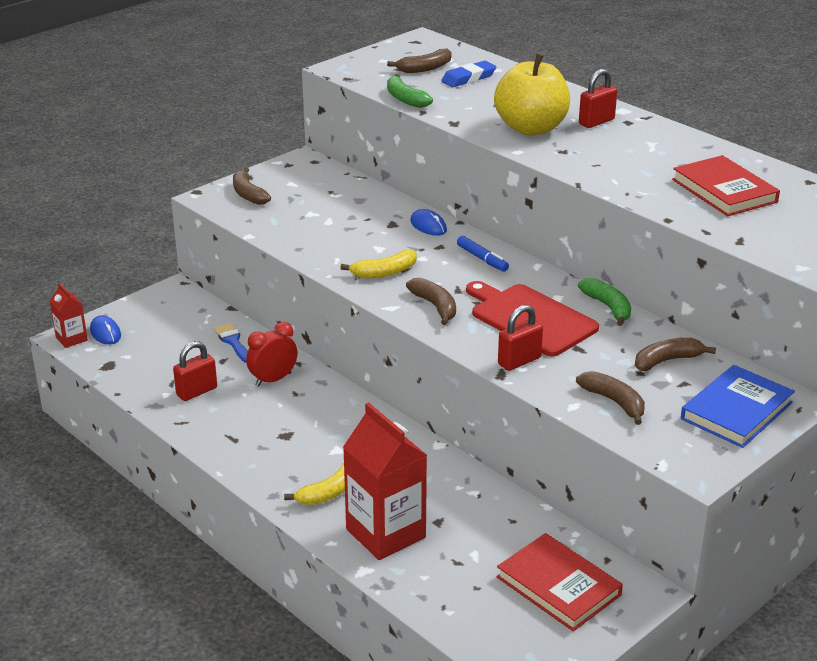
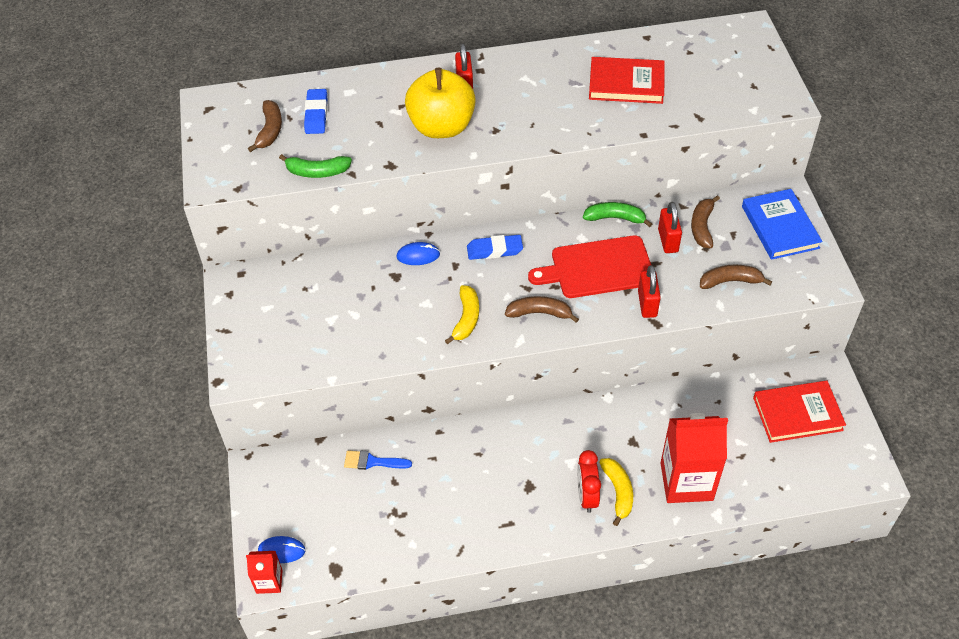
camera: 55 degrees left, 20 degrees up
red padlock [173,341,217,401] -> red padlock moved to [658,202,682,253]
brown banana [233,167,271,205] -> none
red clock [246,322,297,387] -> red clock moved to [577,450,601,513]
blue marker [457,236,509,271] -> blue eraser [467,235,523,260]

